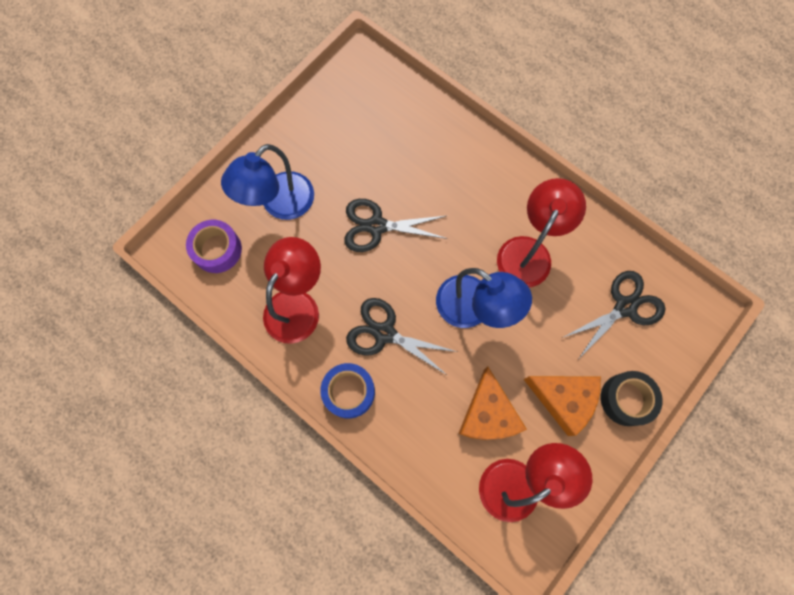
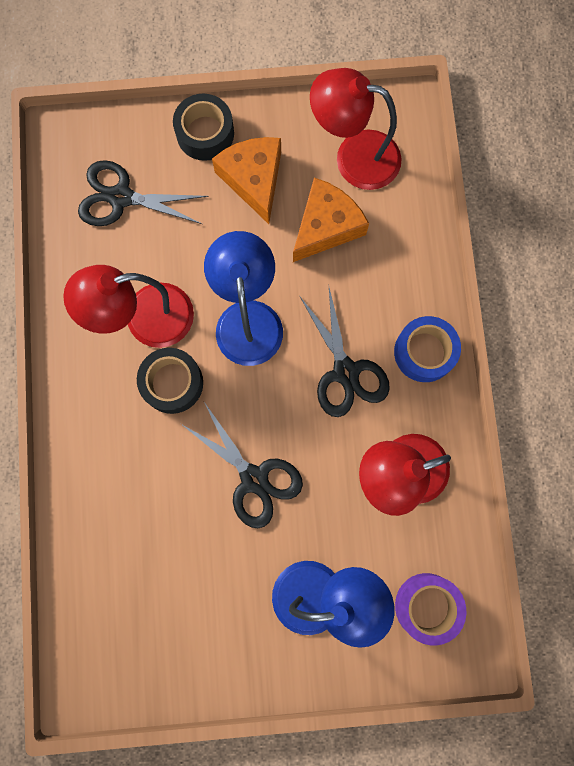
camera: 135 degrees left, 5 degrees up
none -> black tape [137,348,203,414]

